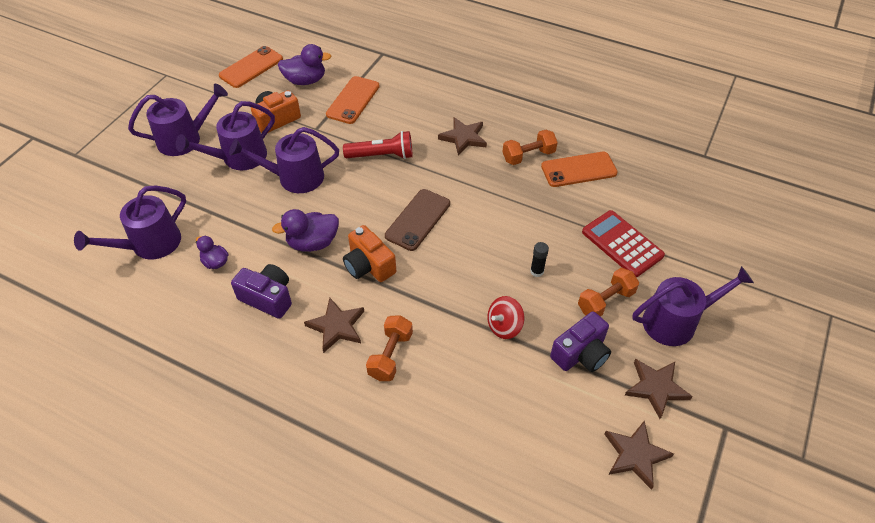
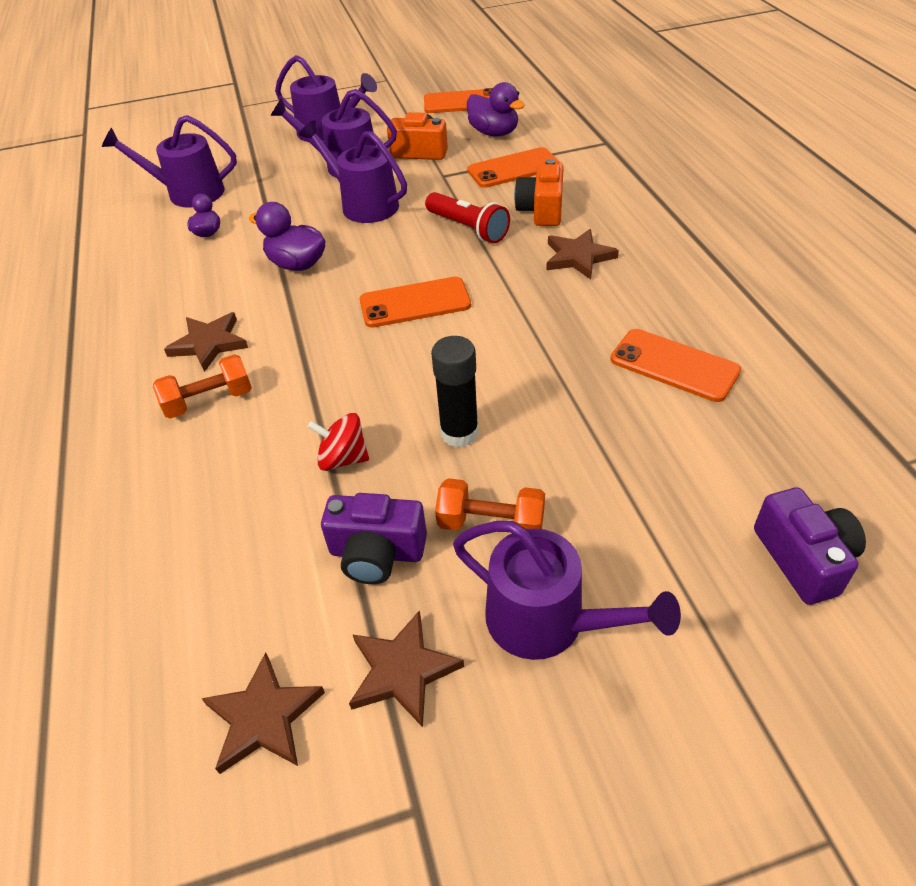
camera: 50 degrees right, 5 degrees down
purple camera [231,264,292,319] -> purple camera moved to [754,487,866,605]
orange camera [343,225,396,282] -> orange camera moved to [514,159,564,226]
brown phone [385,189,450,251] -> orange phone [360,277,471,328]
orange dumbbell [503,130,558,165] -> none
black glue stick [530,242,549,277] -> black glue stick [431,336,479,447], size x1.77
red calculator [582,210,665,277] -> none

